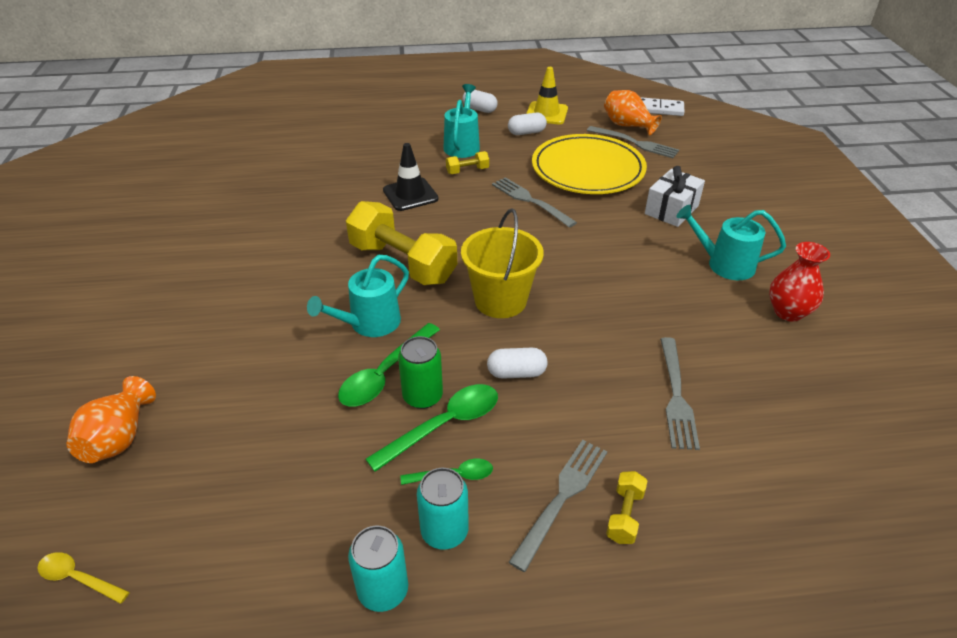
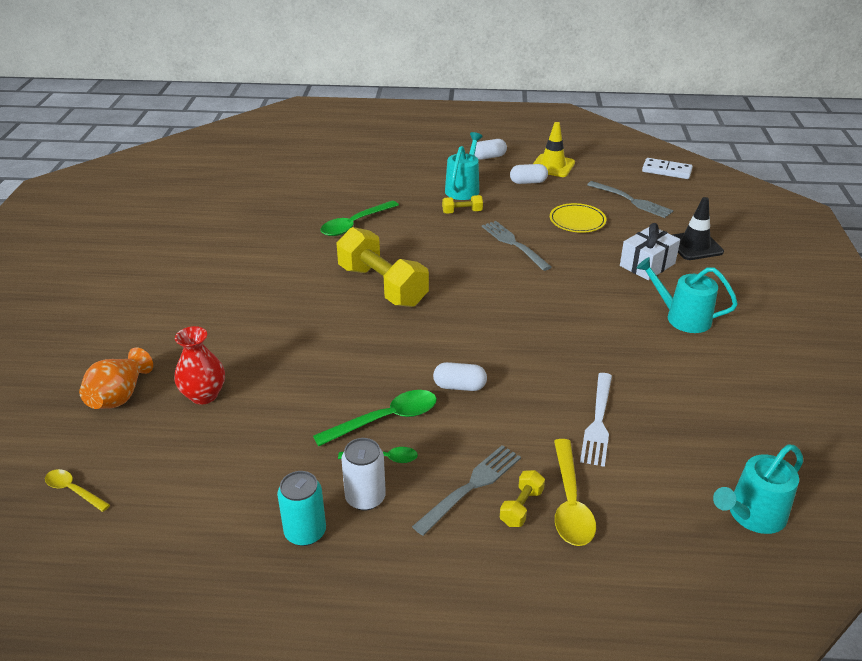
camera: 10 degrees right, 5 degrees down
turquoise watering can [307,255,409,337] -> turquoise watering can moved to [713,445,803,534]
green spoon [338,323,440,407] -> green spoon moved to [321,201,399,236]
black traffic cone [383,143,439,211] -> black traffic cone moved to [673,197,724,260]
green can [398,336,443,409] -> none
turquoise can [417,468,469,550] -> white can [341,438,386,511]
yellow bucket [461,208,544,318] -> none
white capsule [463,90,498,113] -> white capsule turned 60 degrees counterclockwise [474,139,507,160]
yellow plate [532,134,647,194] -> yellow plate [550,203,606,233], size x0.52
orange vase [604,90,662,136] -> none
grey fork [660,337,700,450] -> white fork [580,373,612,467]
red vase [769,242,830,322] -> red vase moved to [174,326,225,404]
none -> yellow spoon [554,439,596,546]

